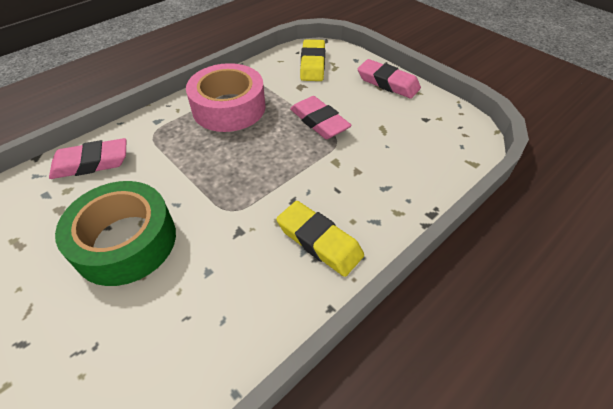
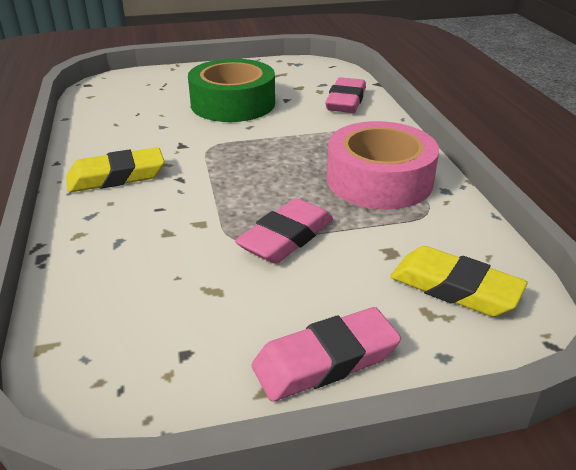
camera: 120 degrees right, 15 degrees down
pink eraser [290,96,352,139] -> pink eraser turned 45 degrees counterclockwise [235,198,333,264]

